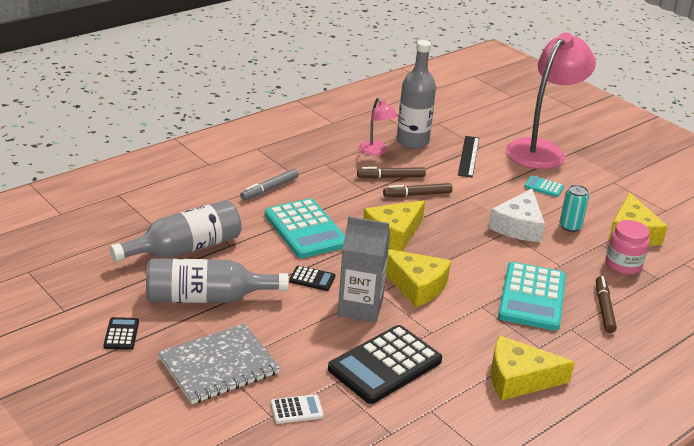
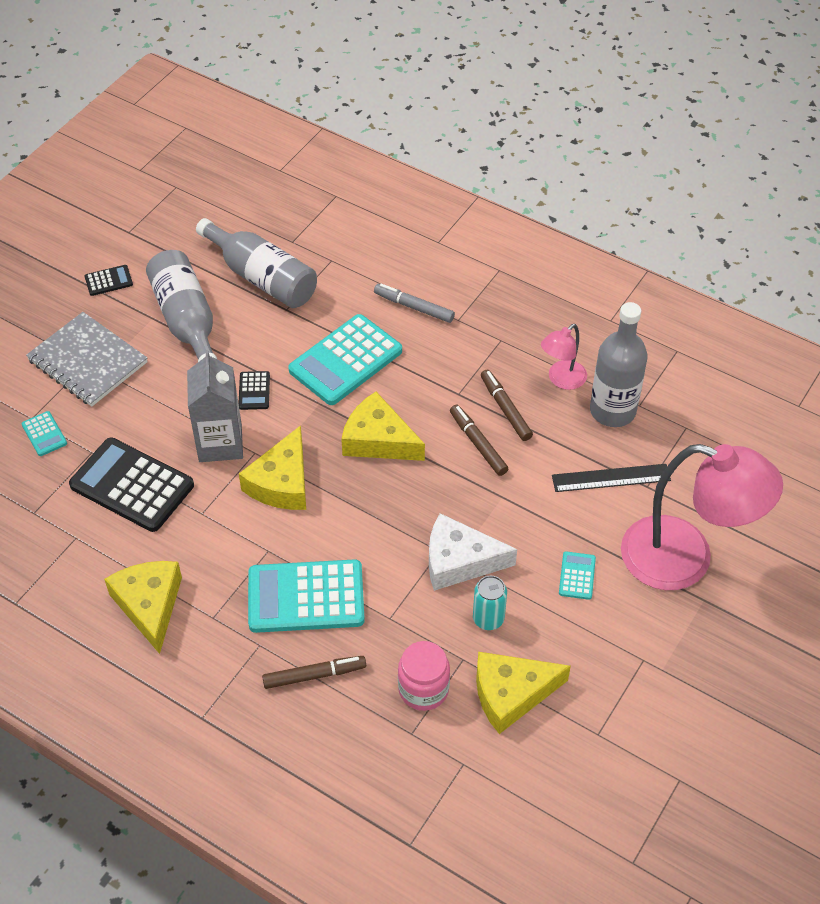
camera: 75 degrees right, 20 degrees up
white calculator [271,394,324,424] -> turquoise calculator [22,411,67,456]

